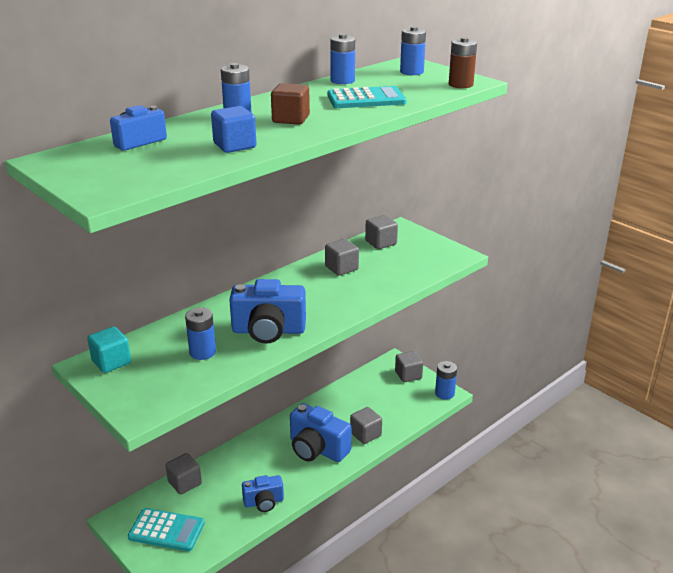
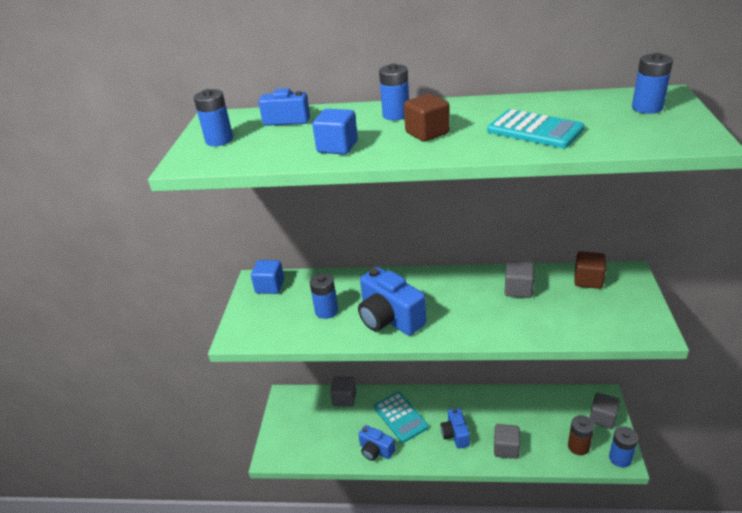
camera: 50 degrees right, 5 degrees up
turquoise cube [87,326,131,373] -> blue cube [251,260,284,294]
turquoise calculator [128,508,205,551] -> turquoise calculator moved to [374,392,428,443]
blue camera [290,403,351,462] -> blue camera [440,408,470,449], size x0.60
blue battery [330,34,355,84] -> blue battery moved to [194,89,233,146]
grey cube [365,215,398,249] -> brown cube [574,251,606,289]
brown battery [449,37,477,88] -> brown battery moved to [568,415,594,455]

